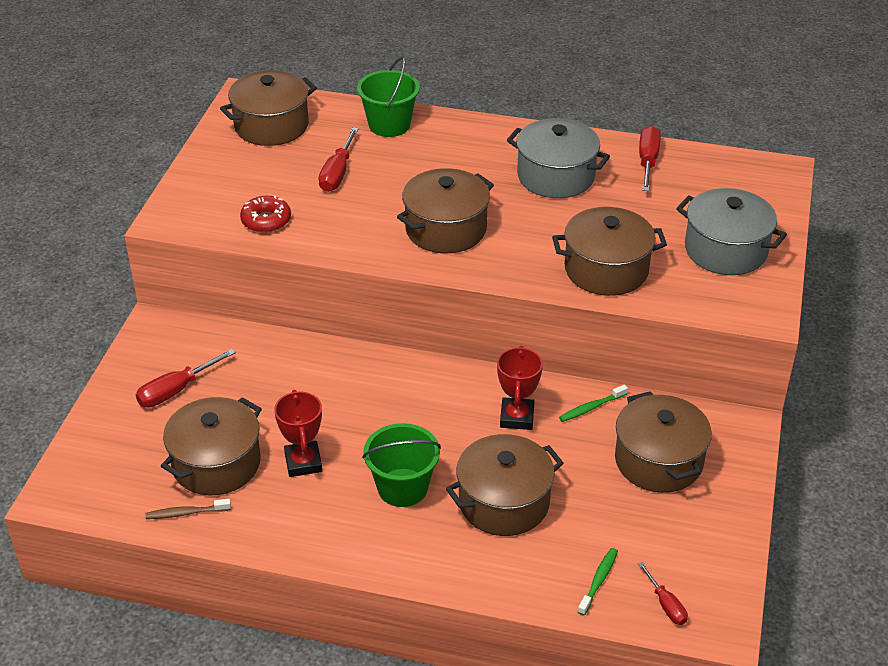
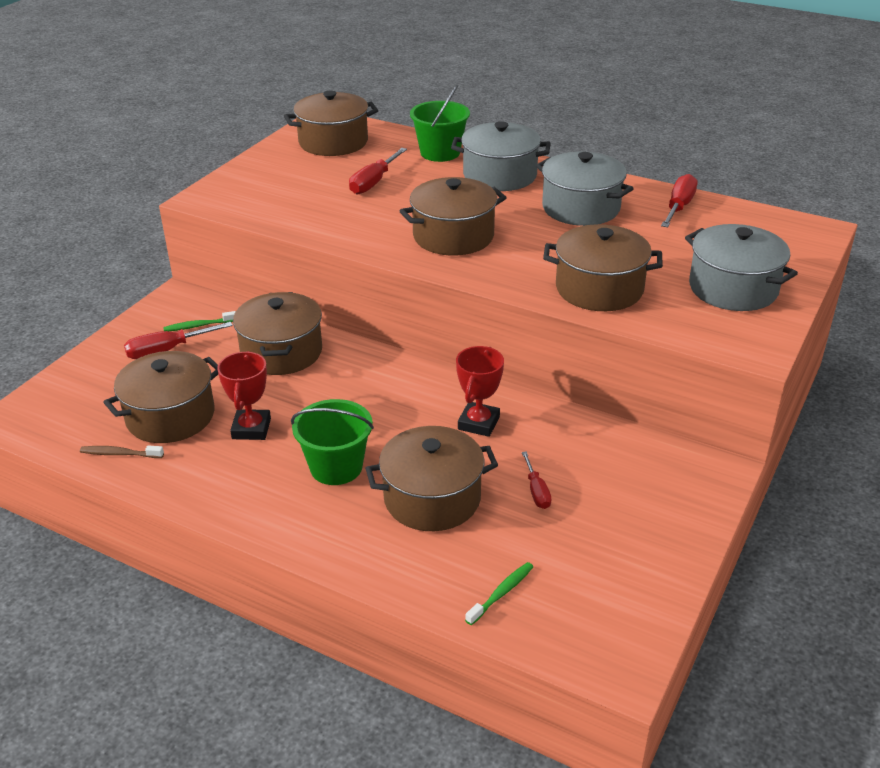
camera: 15 degrees right, 5 degrees down
red donut [240,196,291,233] -> none
green toothbrush [559,385,628,422] -> green toothbrush moved to [163,311,236,331]
brown pot [615,391,712,493] -> brown pot moved to [233,292,322,375]
red screwdriver [638,562,688,625] -> red screwdriver moved to [522,451,552,509]
none -> grey pot [451,121,551,191]

